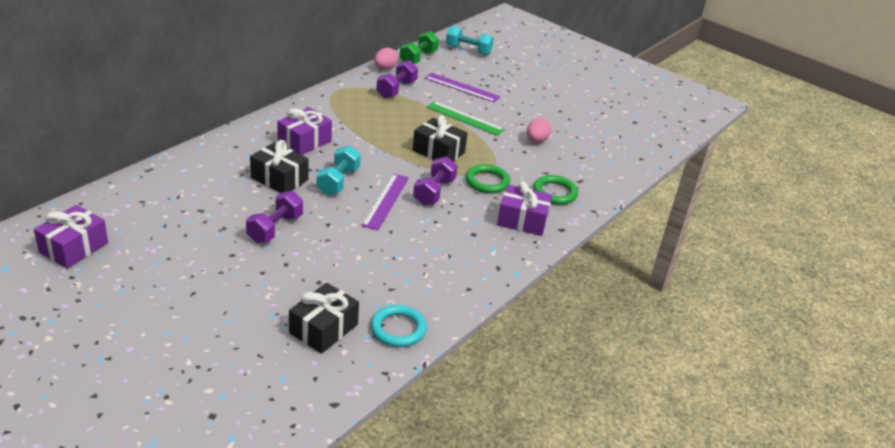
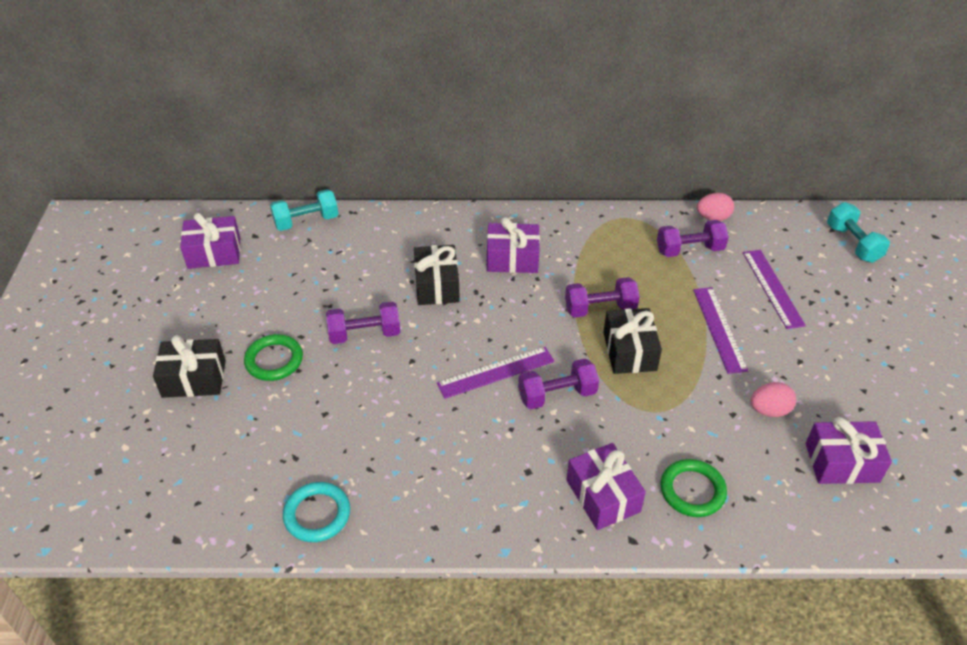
camera: 55 degrees right, 10 degrees up
black gift [289,283,359,354] -> black gift moved to [153,335,226,398]
turquoise dumbbell [317,145,361,195] -> turquoise dumbbell moved to [270,189,339,231]
green dumbbell [399,31,439,64] -> none
green ruler [427,101,505,136] -> purple ruler [693,287,748,374]
green ring [466,164,510,193] -> green ring moved to [244,334,303,381]
none -> purple dumbbell [565,277,640,318]
none -> purple gift [806,417,892,484]

